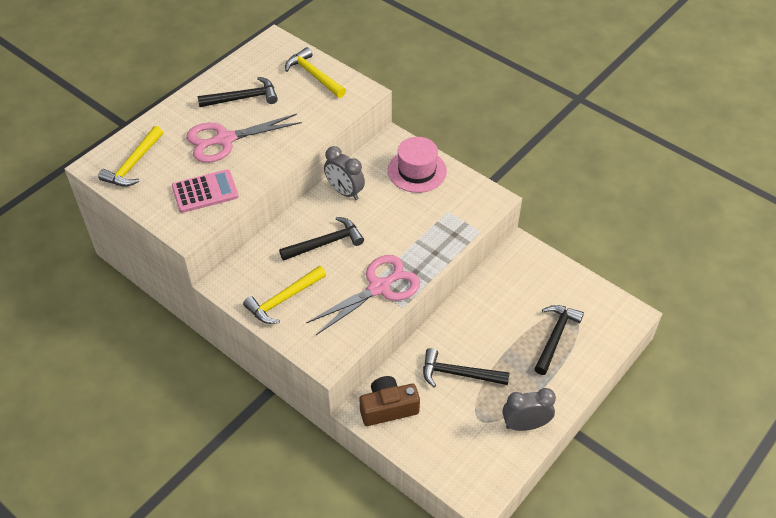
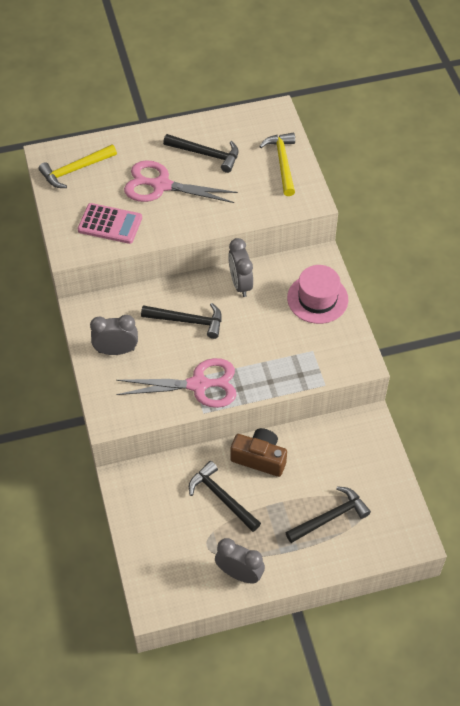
camera: 35 degrees right, 5 degrees up
yellow hammer [243,266,326,324] -> grey clock [90,315,138,355]
brown camera [360,376,420,426] -> brown camera moved to [230,428,287,477]

